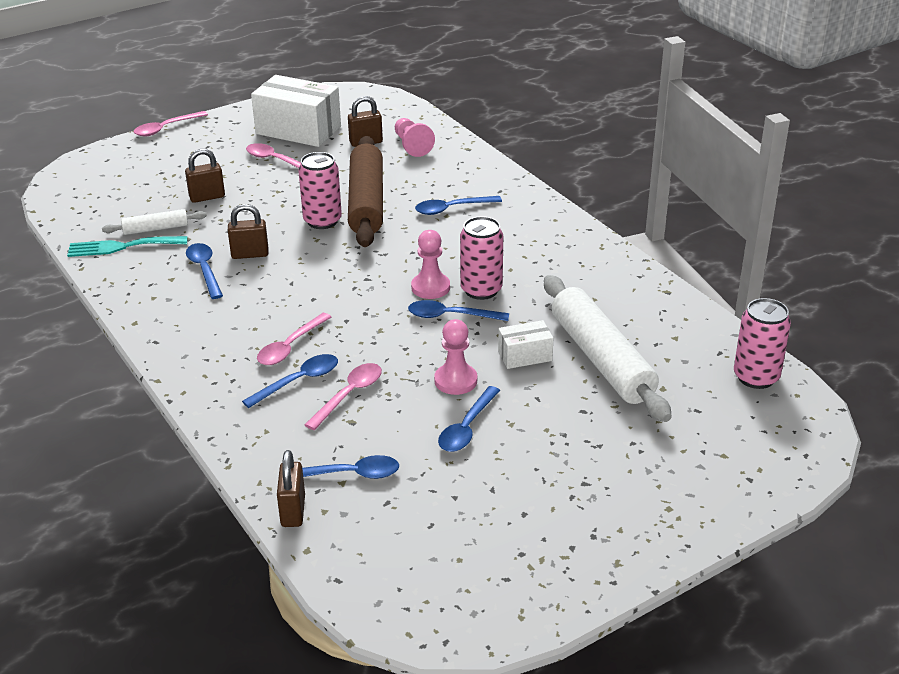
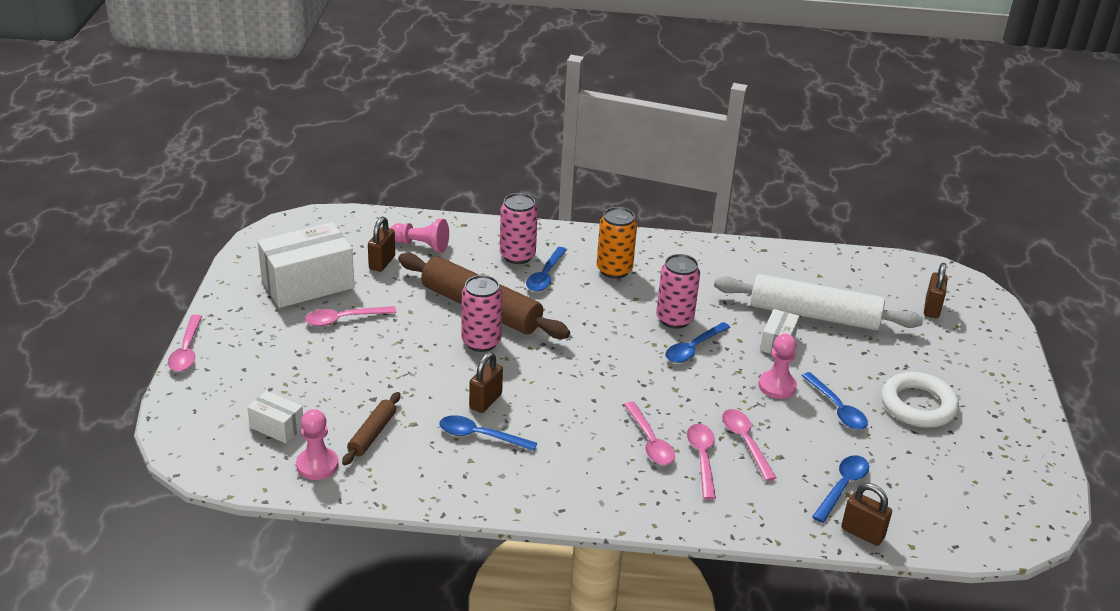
camera: 55 degrees left, 0 degrees up
turquoise fork [67,236,188,257] -> none
white rolling pin [102,209,207,235] -> brown rolling pin [342,392,400,465]
brown padlock [185,149,225,203] -> brown padlock moved to [924,263,948,318]
blue spoon [242,354,338,408] -> pink spoon [687,424,716,500]
pink pawn [411,230,450,299] -> pink pawn moved to [296,409,338,480]
pink can [734,298,791,389] -> pink can moved to [500,193,538,264]
none -> white box [247,391,303,443]
none -> orange can [597,207,637,279]
none -> white ring [881,372,959,428]

